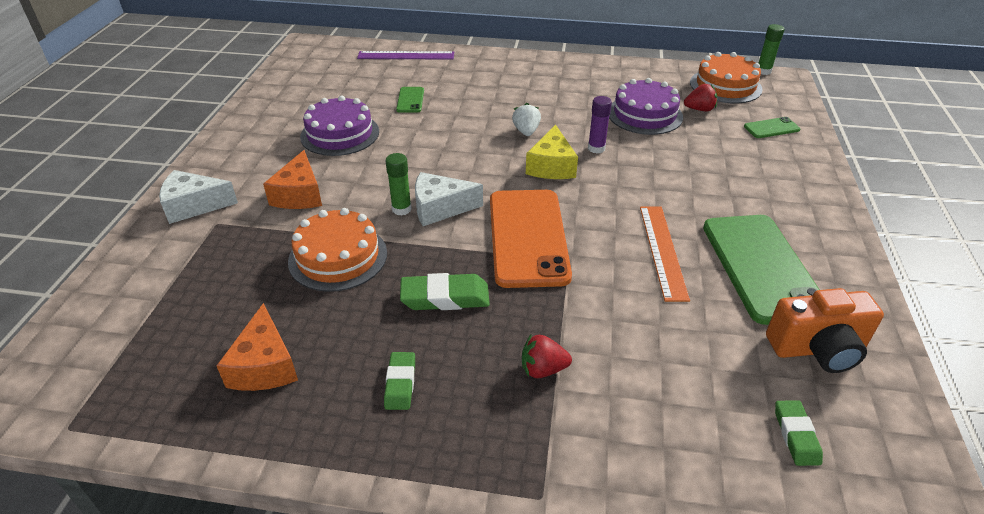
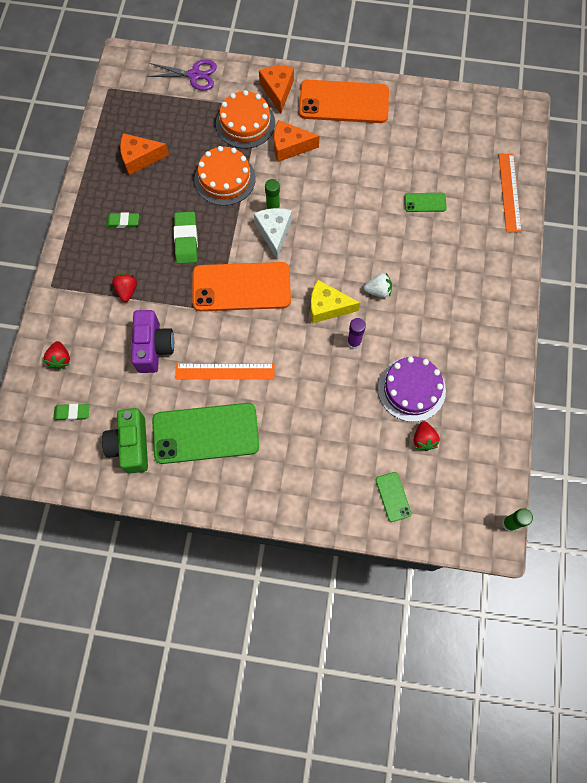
camera: 90 degrees right, 30 degrees up
white cheese [159,170,238,224] -> orange cheese [259,66,294,114]
purple cake [300,95,379,156] -> none
purple ruler [357,51,454,60] -> orange ruler [499,154,522,232]
orange cake [690,52,763,104] -> orange cake moved to [216,90,275,149]
orange camera [766,288,884,373] -> green camera [102,408,148,474]
none -> red strawberry [44,341,70,370]
none -> purple camera [131,310,174,373]
none -> purple scissors [147,59,217,91]
none -> orange phone [299,80,389,123]

